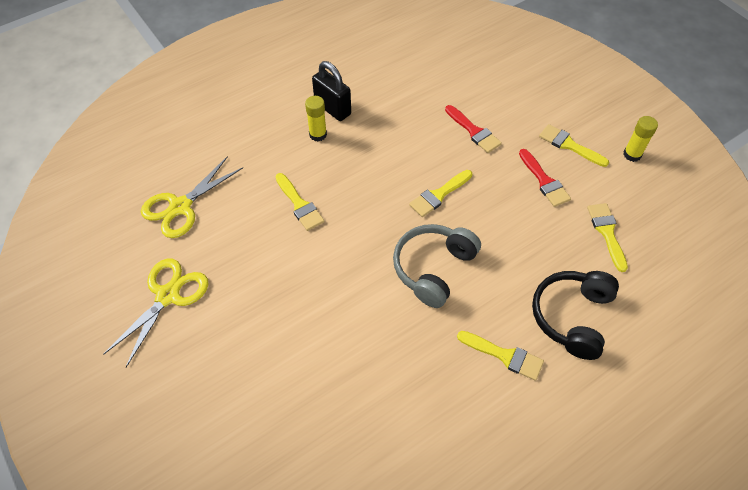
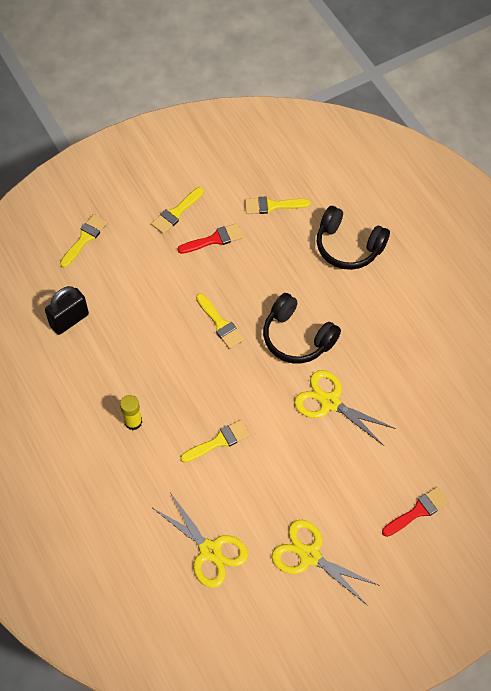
camera: 85 degrees left, 5 degrees up
black padlock [312,61,351,121] -> black padlock moved to [45,286,89,335]
grey headphones [393,224,481,308] -> black headphones [263,293,341,363]
red brush [445,105,502,153] -> red brush moved to [382,487,449,537]
yellow brush [457,331,544,381] -> yellow brush moved to [60,214,108,268]
yellow glue stick [623,116,658,162] -> none
none -> yellow scissors [294,370,396,446]

